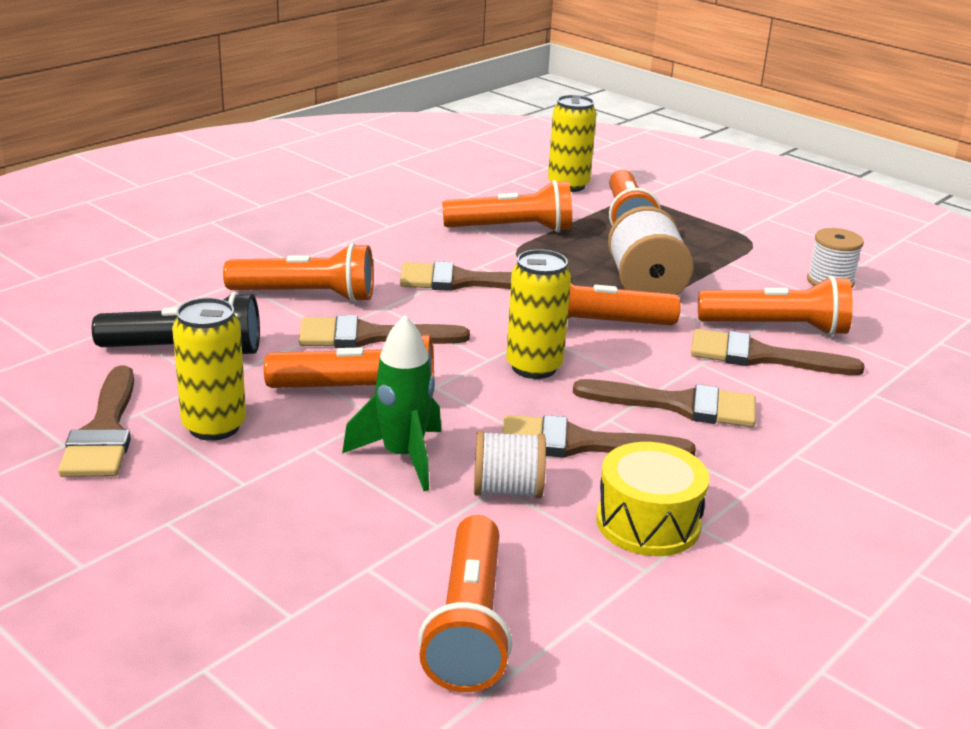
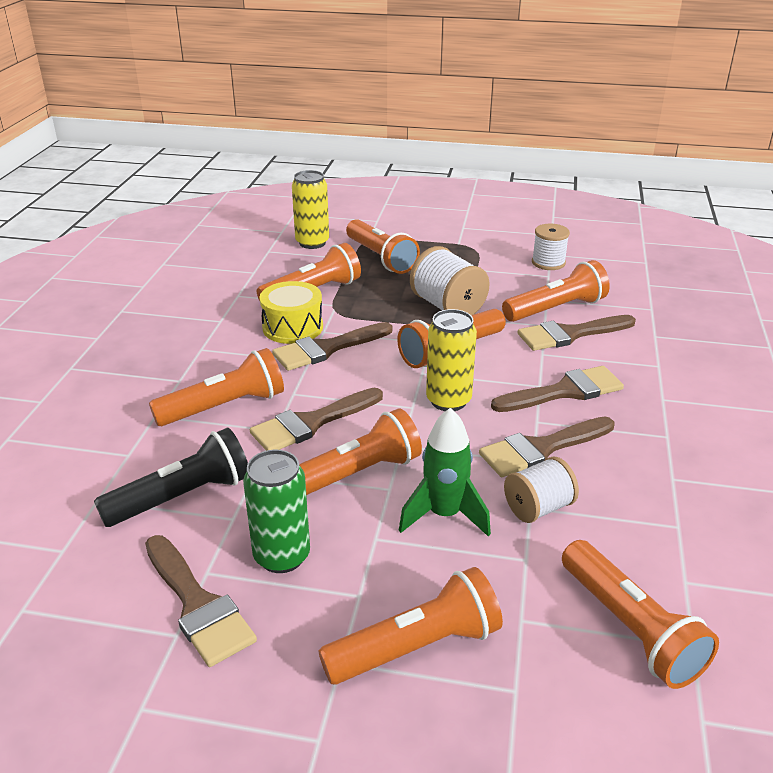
camera: 30 degrees left, 5 degrees up
yellow can [172,298,246,441] -> green can [243,450,310,573]
yellow drum [596,442,709,556] -> yellow drum moved to [259,281,323,344]
none -> orange flashlight [318,567,503,685]

